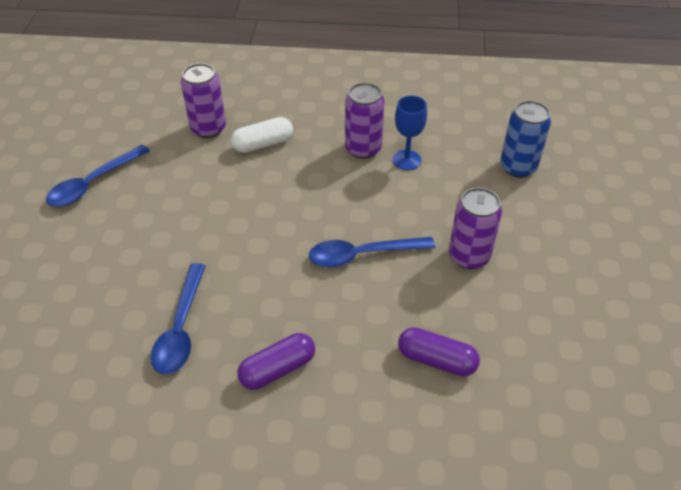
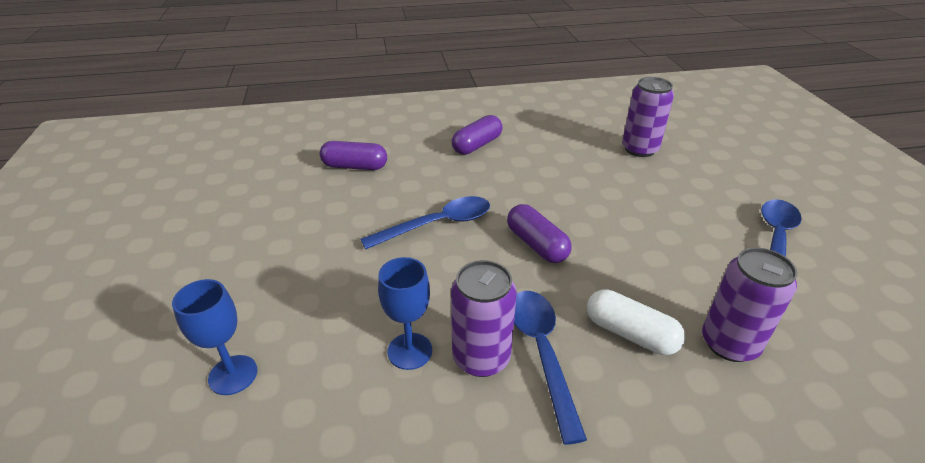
camera: 165 degrees right, 10 degrees down
blue spoon [151,263,205,375] -> blue spoon moved to [514,291,587,445]
white capsule [231,117,293,153] -> white capsule turned 75 degrees clockwise [587,289,685,355]
purple can [449,187,502,269] -> purple can moved to [622,77,674,157]
blue can [500,100,551,178] -> blue goblet [172,279,257,395]
none -> purple capsule [507,204,572,263]

